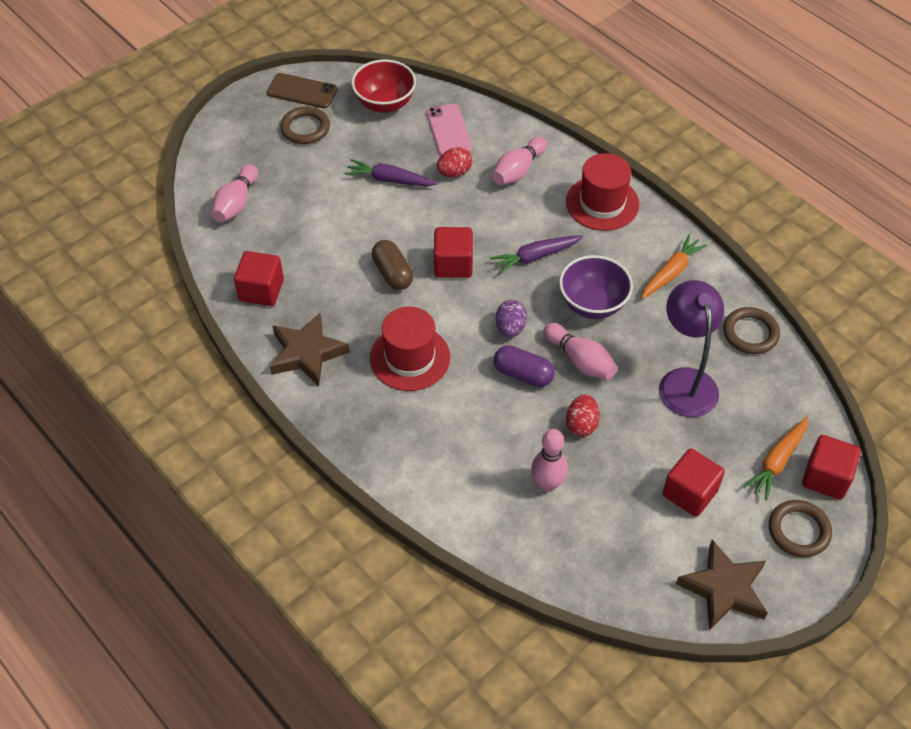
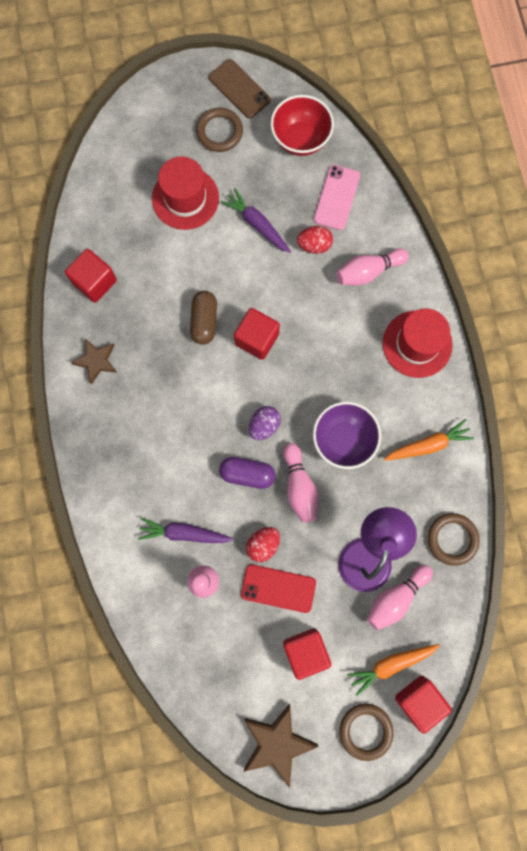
camera: 30 degrees right, 25 degrees up
pink bowling pin [212,164,258,223] -> pink bowling pin moved to [367,565,433,630]
brown star [270,313,350,386] -> brown star [71,338,118,385], size x0.65
red hat [370,306,450,391] -> red hat moved to [152,156,219,230]
purple carrot [490,235,583,274] -> purple carrot moved to [138,518,233,543]
purple capsule [494,345,555,387] -> purple capsule turned 45 degrees counterclockwise [219,457,276,489]
none -> red phone [241,564,316,613]

